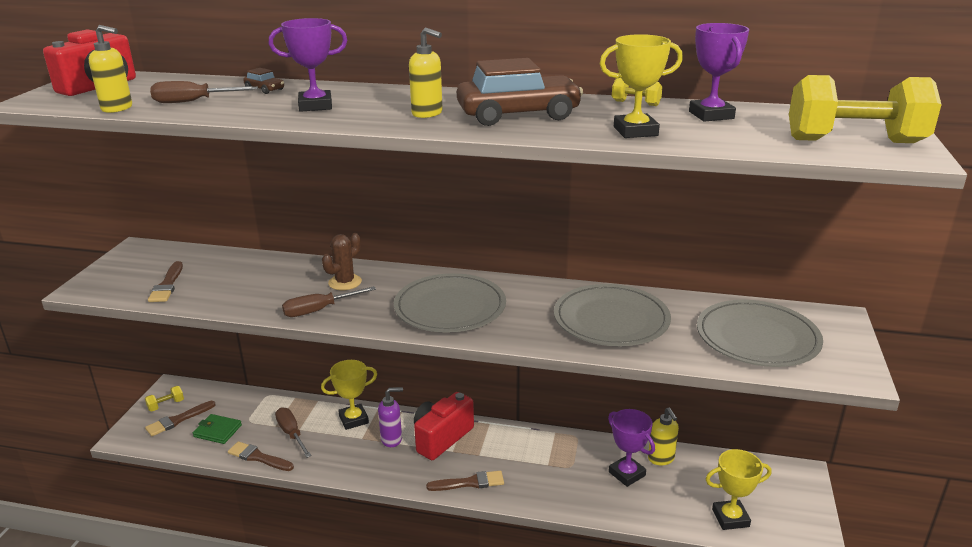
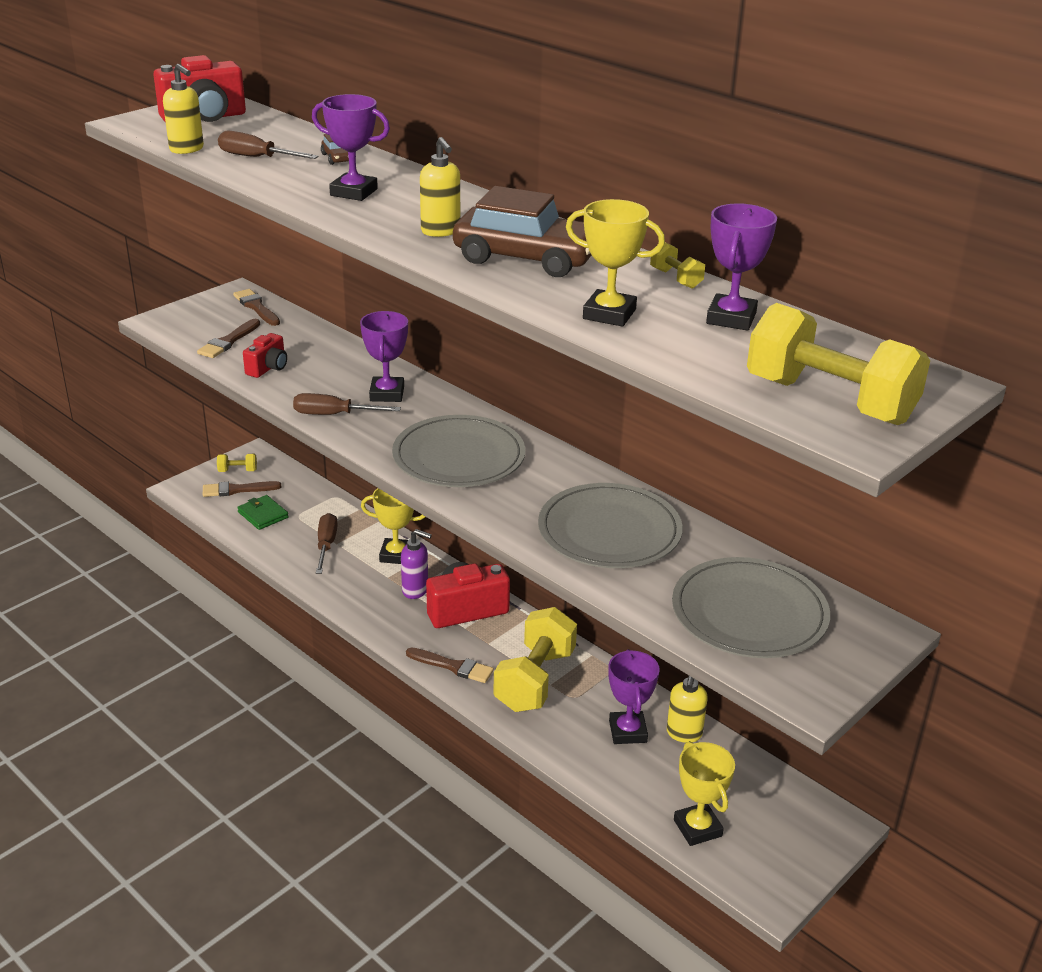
camera: 30 degrees right, 5 degrees up
brown brush [228,441,294,471] -> brown brush moved to [233,289,280,326]
brown cactus [322,233,362,290] -> purple trophy [360,311,408,402]
yellow trophy [705,449,771,530] -> yellow trophy turned 45 degrees clockwise [674,741,735,846]
none -> red camera [243,333,287,378]
none -> yellow dumbbell [494,607,577,712]

